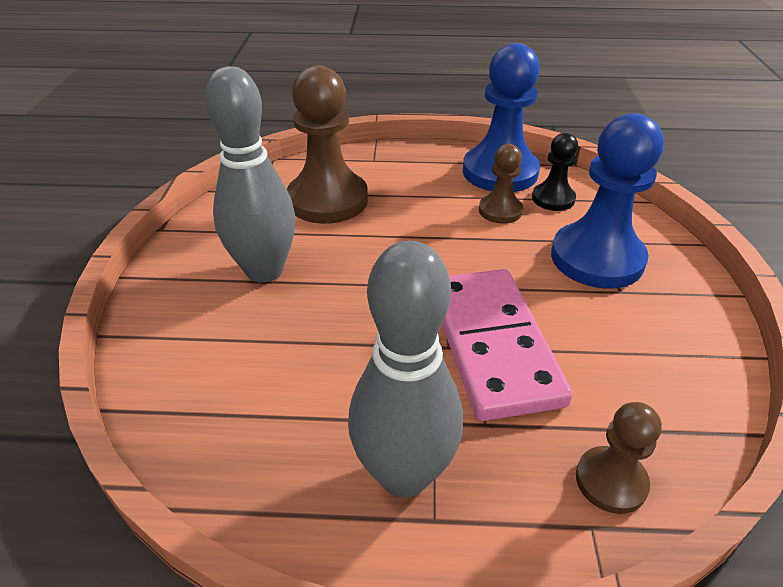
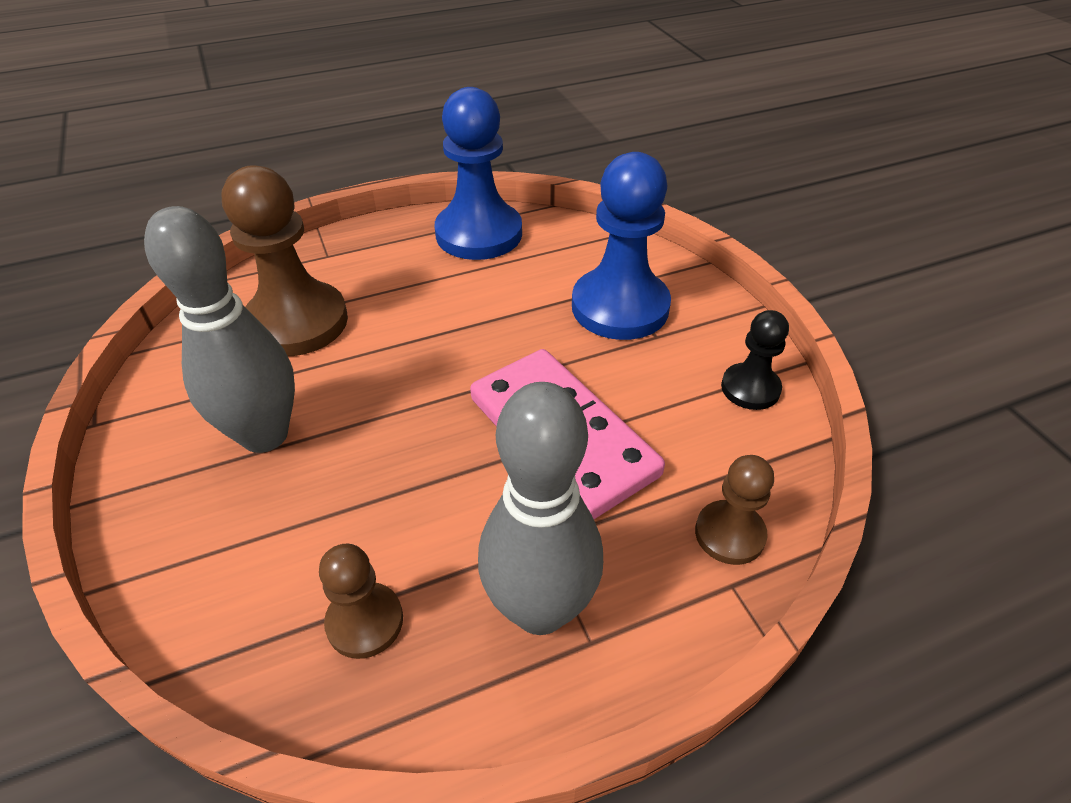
camera: 25 degrees left, 5 degrees up
brown pawn [479,144,523,224] -> brown pawn moved to [319,544,403,659]
black pawn [532,133,578,211] -> black pawn moved to [721,310,789,410]

